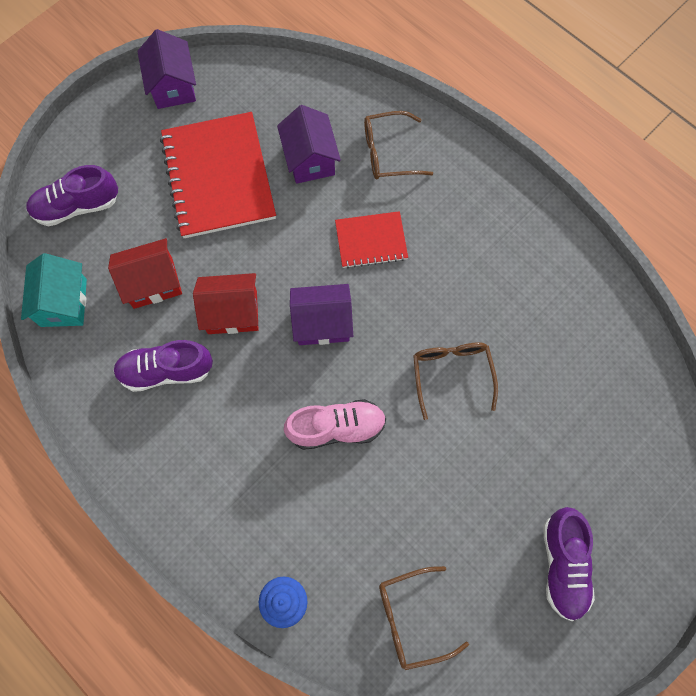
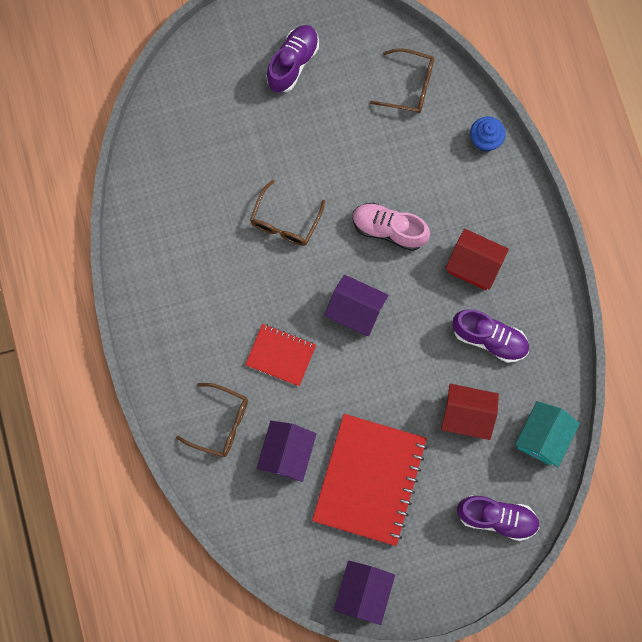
camera: 150 degrees left, 5 degrees up
red house [193,273,259,334] -> red house moved to [445,229,509,290]

